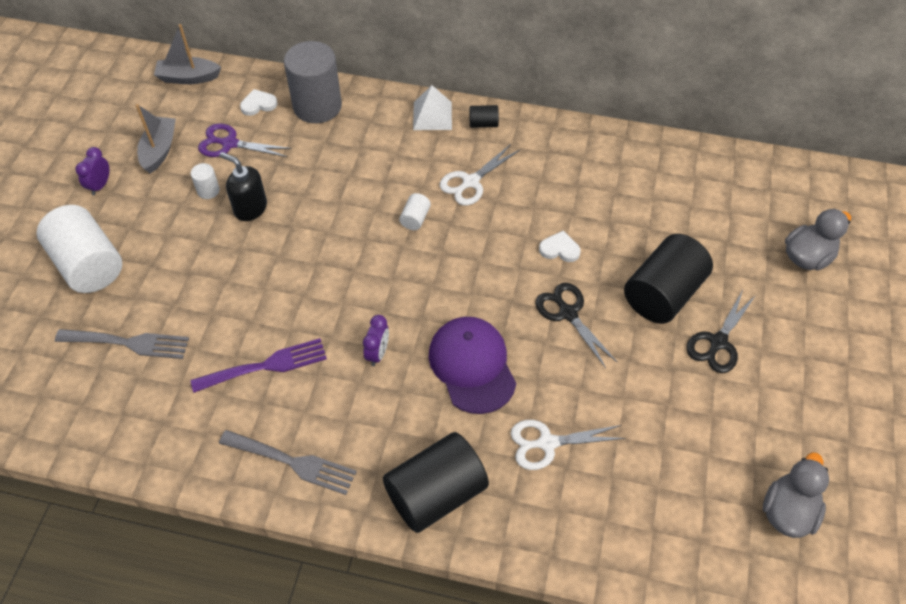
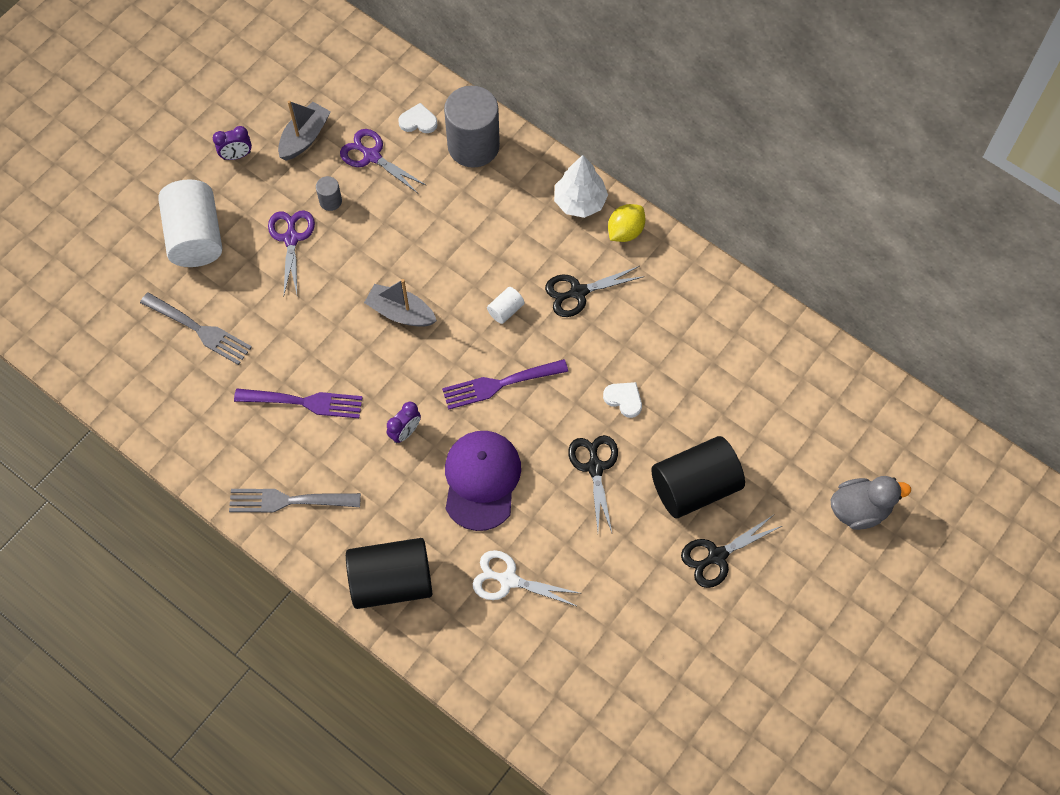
camera: 25 degrees right, 10 degrees up
purple clock [75,147,109,195] -> purple clock turned 150 degrees counterclockwise [213,126,252,160]
grey boat [154,24,221,84] -> grey boat moved to [364,279,437,327]
white cylinder [191,163,220,199] -> grey cylinder [316,176,342,211]
grey fork [219,430,357,495] -> grey fork turned 135 degrees clockwise [229,489,361,513]
black soap dispenser [220,152,267,221] -> none
white pyramid [413,85,452,130] -> white tree [554,155,608,218]
white scissors [440,144,520,205] -> black scissors [545,266,645,317]
black cylinder [469,105,499,128] -> yellow lemon [608,204,645,242]
grey duck [763,452,829,538] -> none
none -> purple scissors [268,210,315,297]
none -> purple fork [442,359,568,410]

